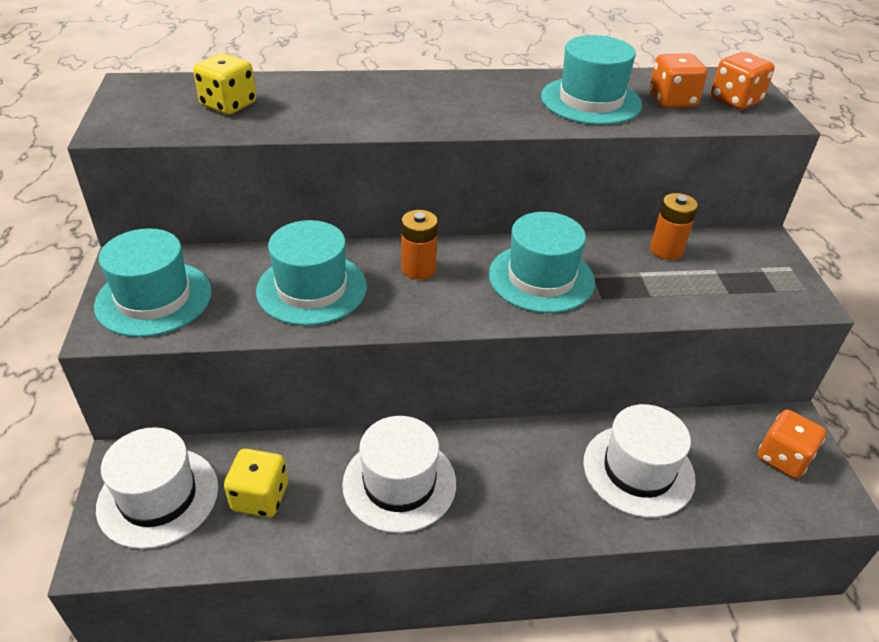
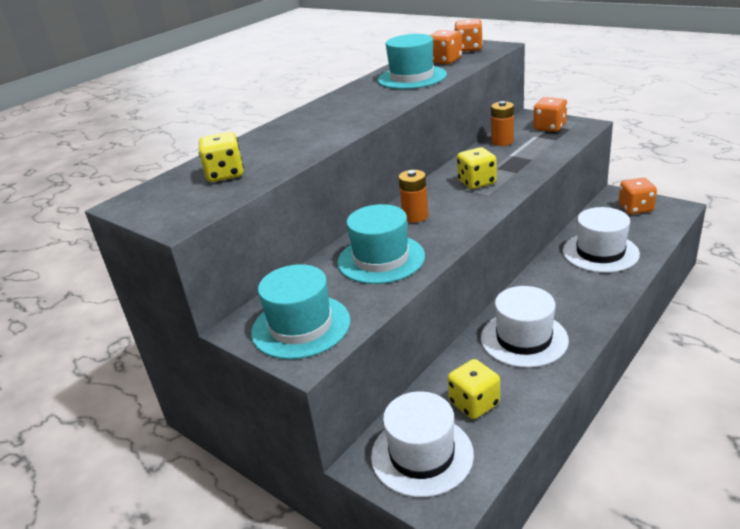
camera: 40 degrees left, 10 degrees down
turquoise hat [489,212,595,313] -> yellow dice [457,147,497,189]
none -> orange dice [533,97,567,132]

